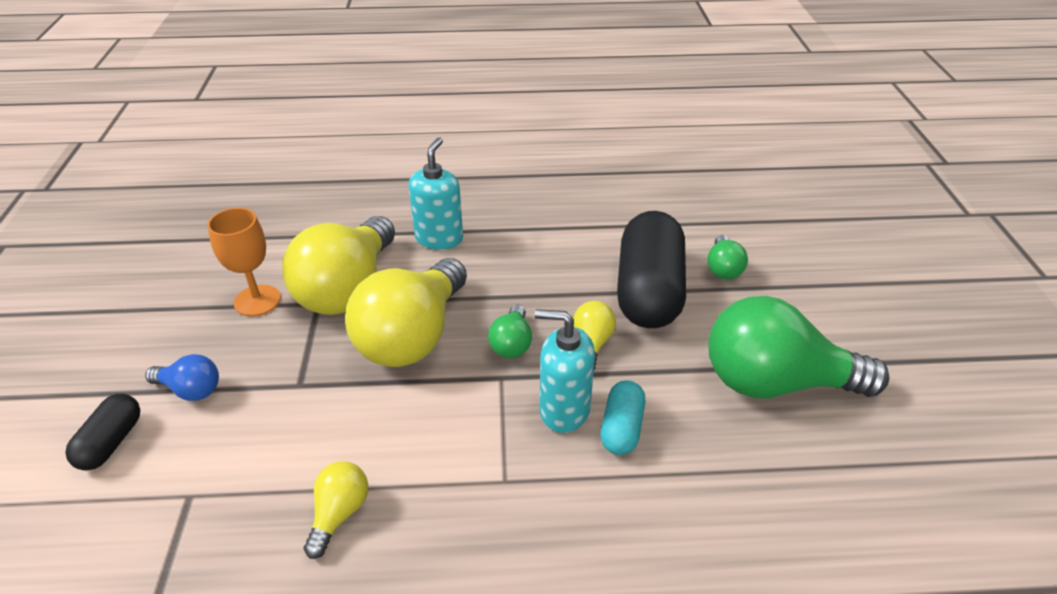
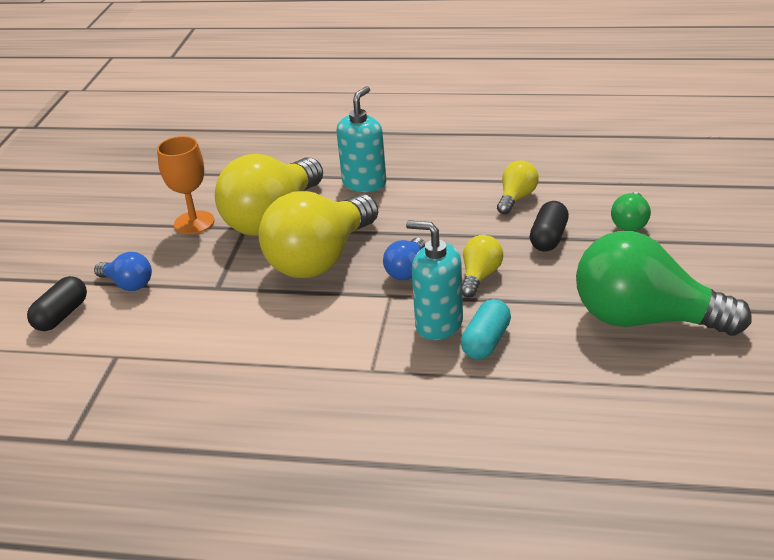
camera: 15 degrees right, 5 degrees down
yellow light bulb [304,461,368,559] -> yellow light bulb moved to [497,160,539,214]
green light bulb [488,304,532,358] -> blue light bulb [383,238,425,280]
black capsule [617,211,686,328] -> black capsule [530,201,569,252], size x0.49

